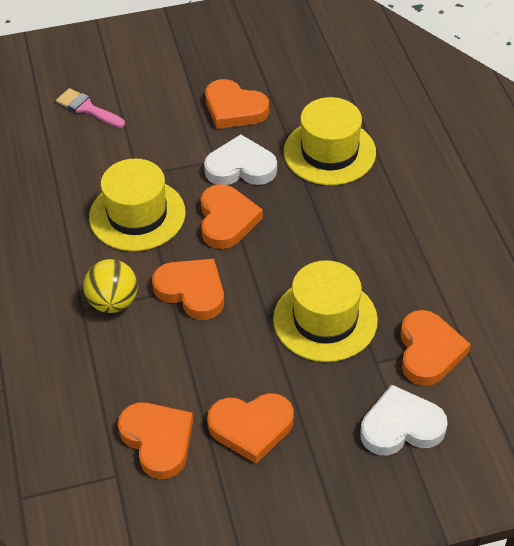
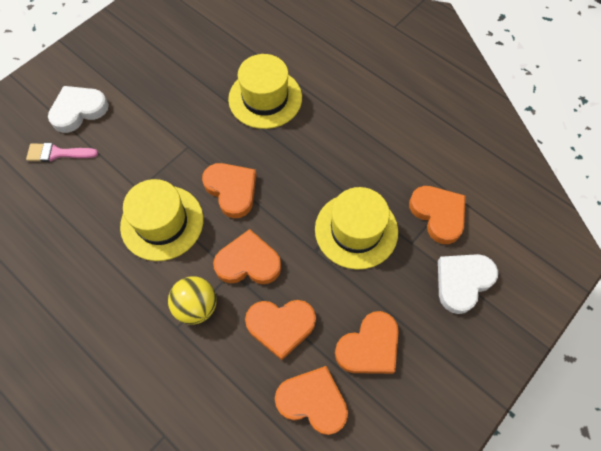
camera: 35 degrees left, 15 degrees up
white heart [204,134,277,185] -> white heart moved to [48,86,109,133]
orange heart [205,79,269,129] -> orange heart moved to [245,300,316,360]

